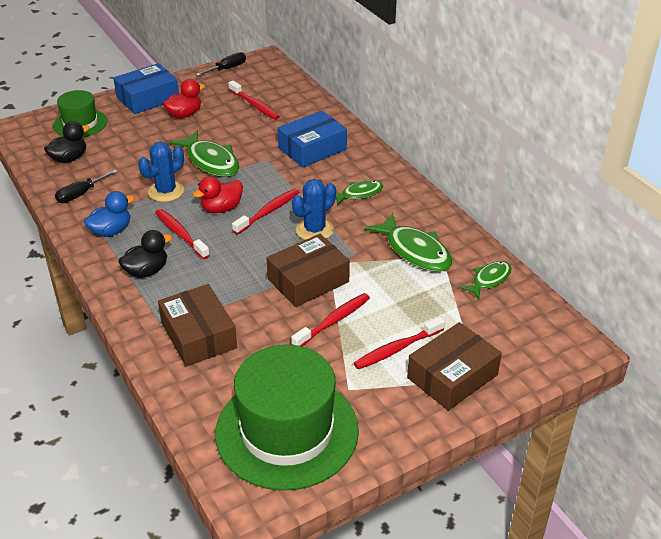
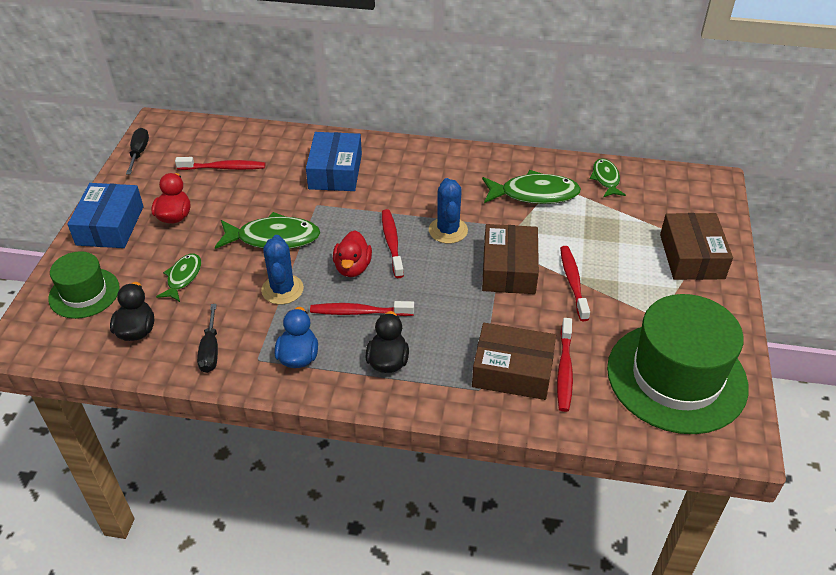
camera: 50 degrees left, 5 degrees up
green fish [336,180,383,206] -> green fish moved to [156,254,201,302]
red toothbrush [354,317,445,370] -> red toothbrush moved to [557,318,573,412]

